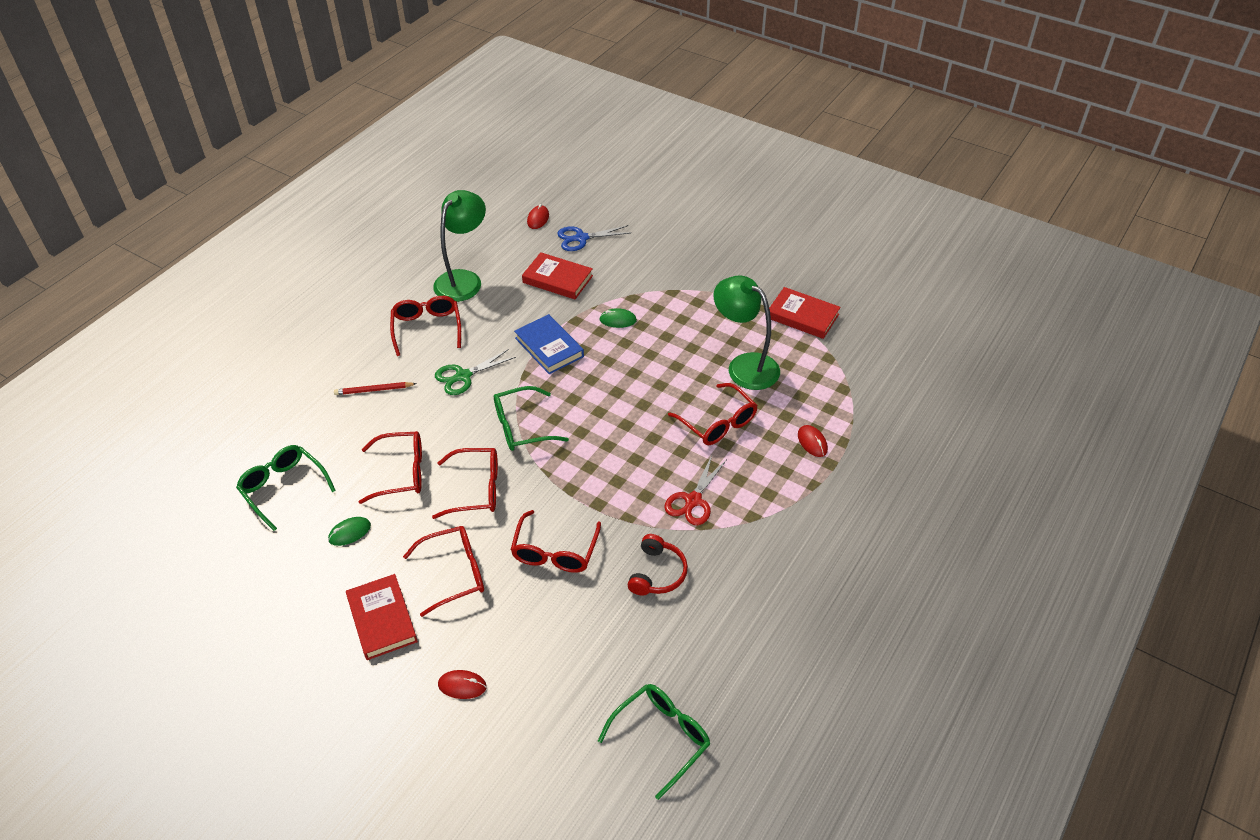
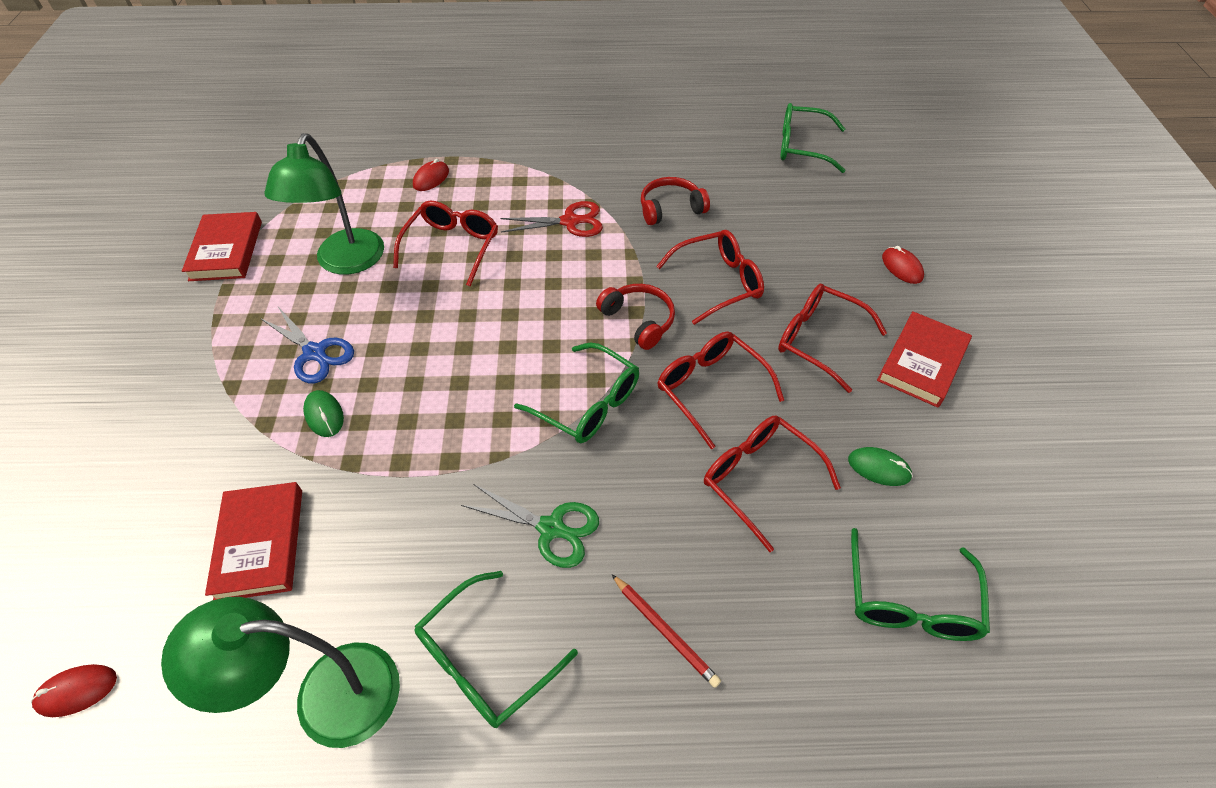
camera: 125 degrees left, 5 degrees up
red glasses [390,296,461,356] -> green glasses [414,571,578,728]
blue book [514,314,584,374] -> none
blue scissors [557,225,630,251] -> blue scissors moved to [260,307,354,383]
none -> red headphones [596,284,675,350]

